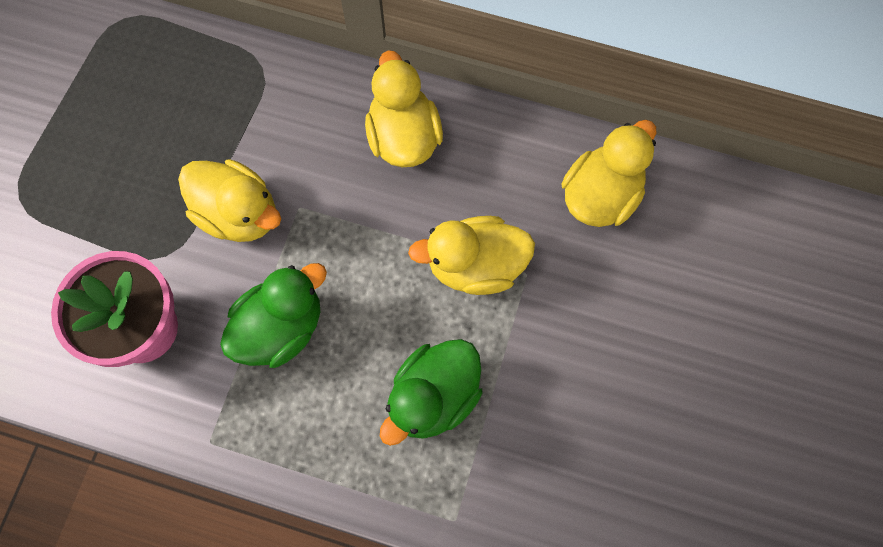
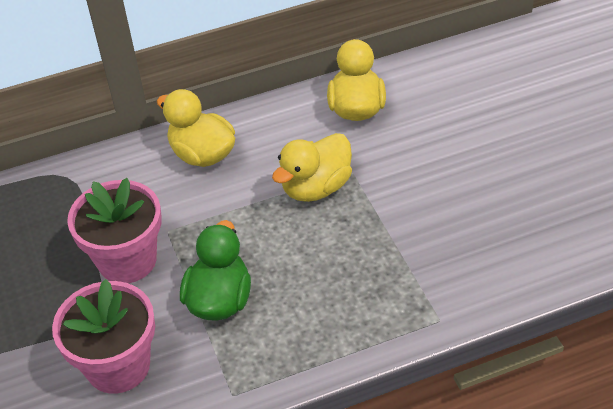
camera: 35 degrees left, 25 degrees down
yellow duck [178,159,281,242] -> pink flower pot [67,178,162,283]
green duck [380,339,483,446] -> none

